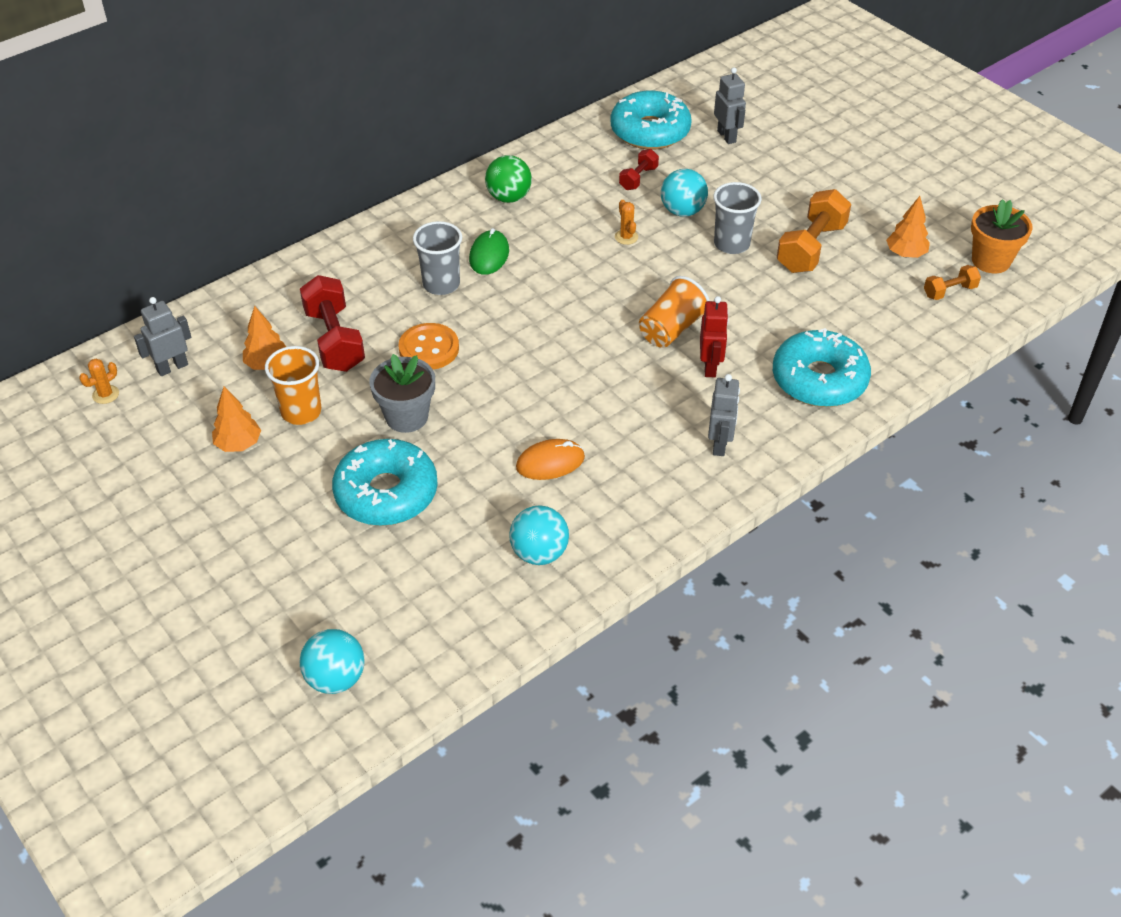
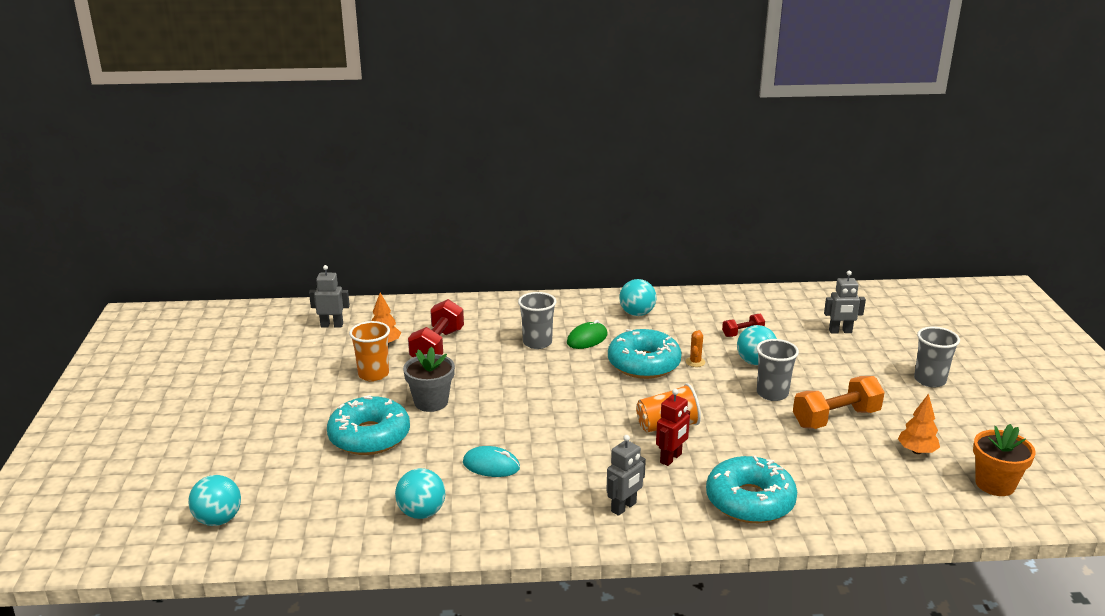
camera: 35 degrees right, 20 degrees down
orange cactus [79,359,119,404] -> none
orange tree [212,387,261,452] -> none
orange button [398,323,459,370] -> none
green ball [485,155,532,203] -> turquoise ball [619,279,657,316]
orange mouse [516,439,585,480] -> turquoise mouse [463,446,520,477]
turquoise donut [611,91,692,150] -> turquoise donut moved to [608,329,682,379]
grey robot [714,67,746,144] -> grey robot turned 75 degrees clockwise [824,271,866,334]
orange dumbbell [924,265,981,300] -> none
none -> grey cup [914,327,960,387]

